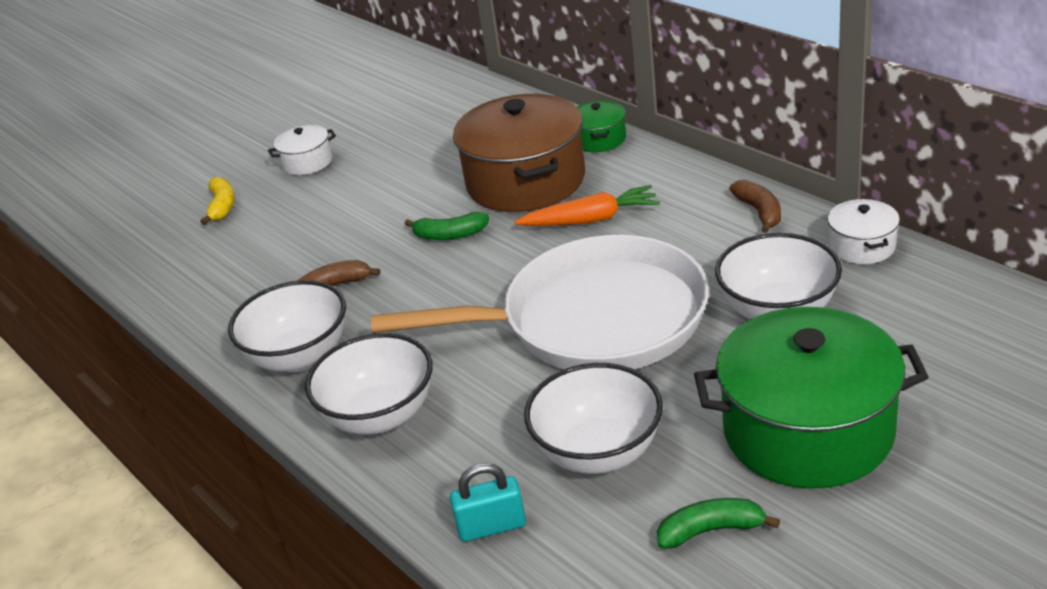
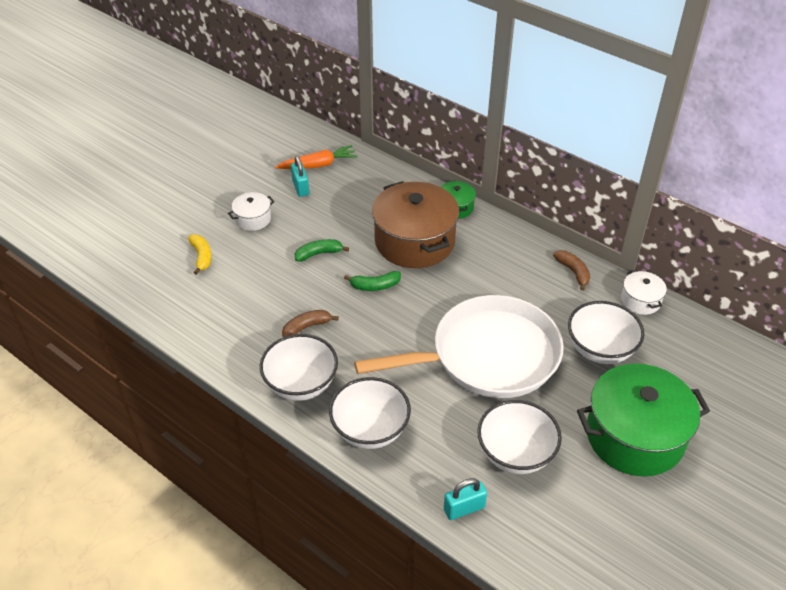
camera: 15 degrees left, 10 degrees up
orange carrot [514,185,660,226] -> orange carrot moved to [275,145,358,169]
green banana [657,498,780,549] -> green banana moved to [295,239,349,261]
none -> turquoise padlock [291,156,309,197]

